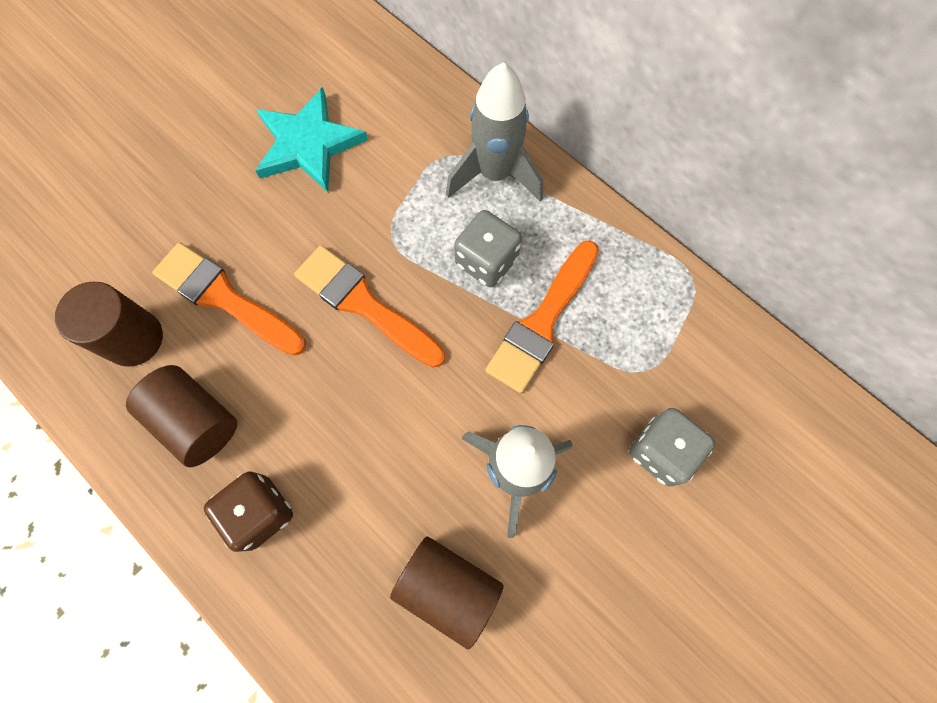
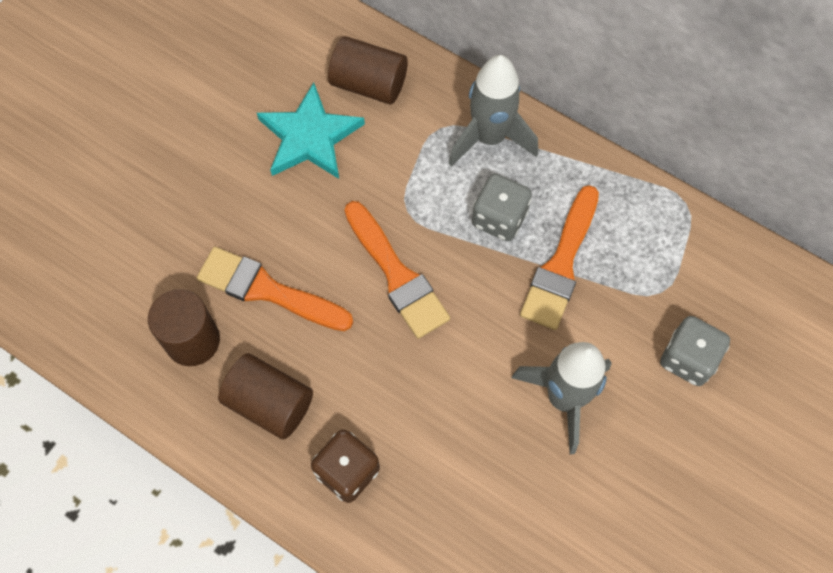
camera: 10 degrees left, 5 degrees down
orange brush [294,245,445,368] -> orange brush turned 150 degrees counterclockwise [344,201,450,339]
brown cylinder [390,537,504,649] -> brown cylinder moved to [328,36,408,104]

